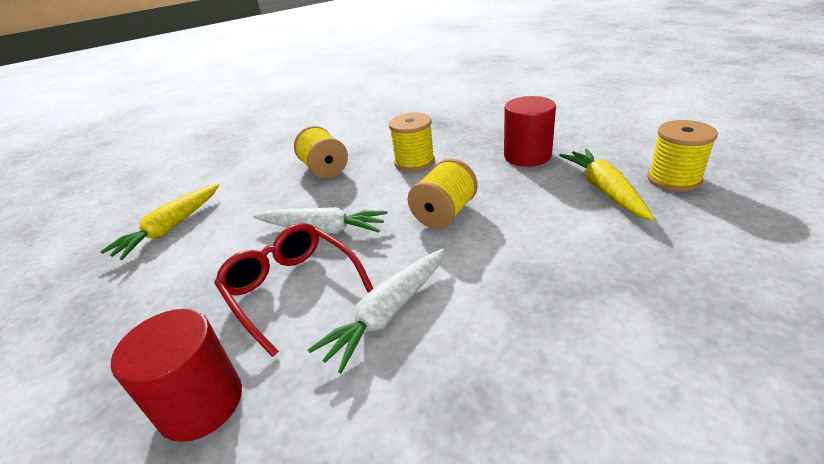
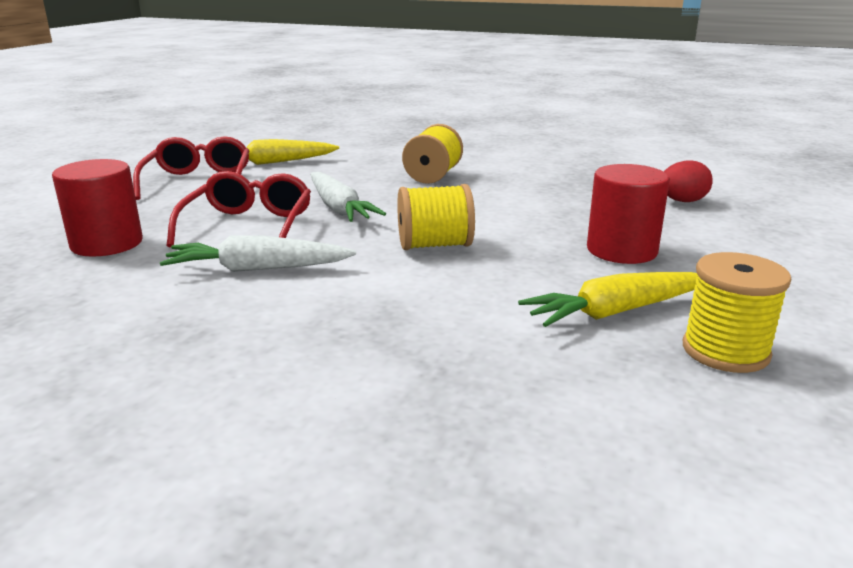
camera: 45 degrees right, 10 degrees down
yellow spool [389,113,435,172] -> none
yellow carrot [559,149,654,221] -> yellow carrot turned 150 degrees counterclockwise [518,272,697,327]
none -> red glasses [133,136,249,200]
none -> red egg [664,160,713,202]

